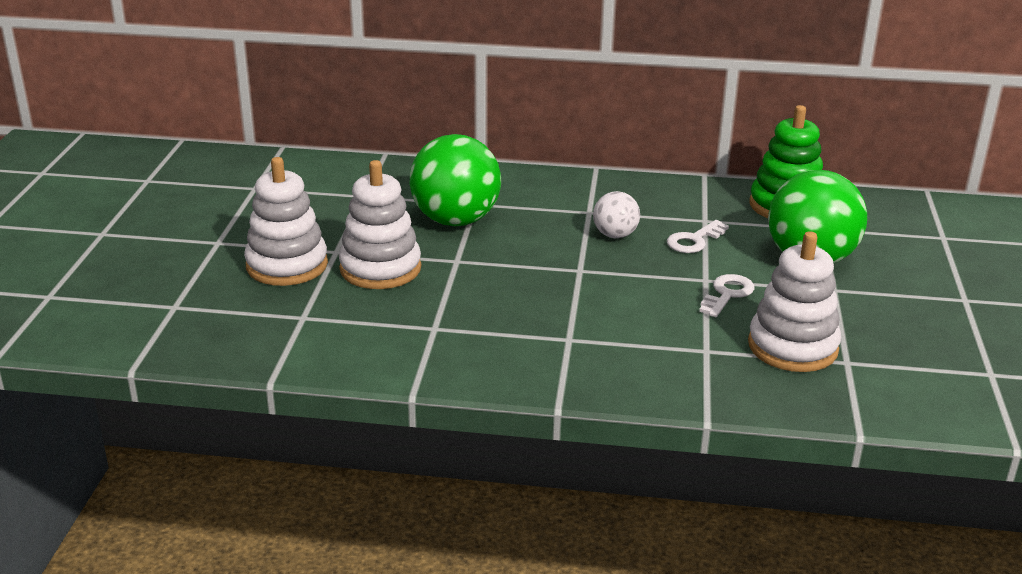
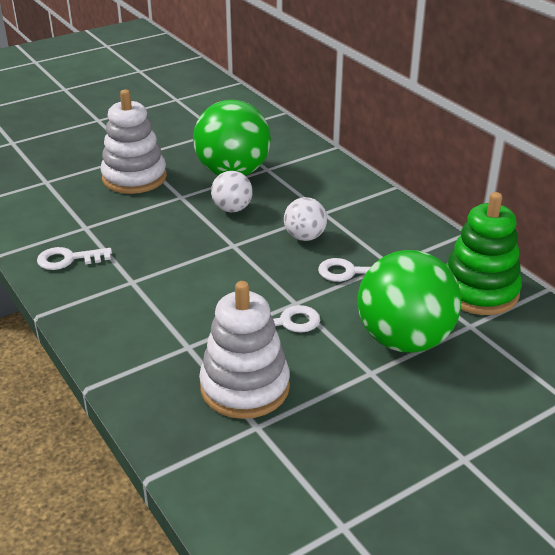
camera: 50 degrees right, 5 degrees up
white stacking toy [244,157,328,286] -> none
none -> white key [37,247,112,270]
none -> white ball [211,171,253,212]

